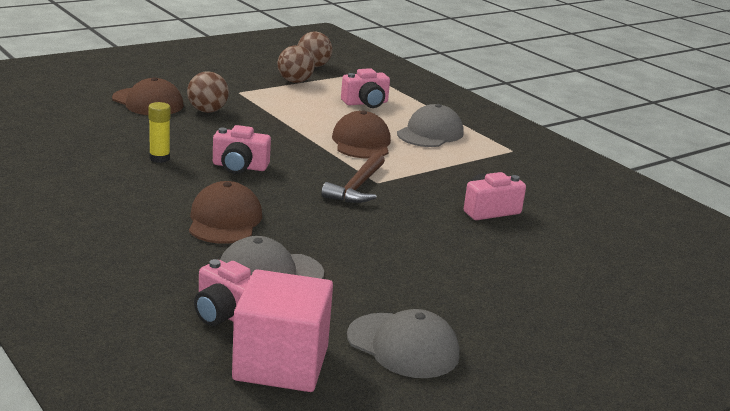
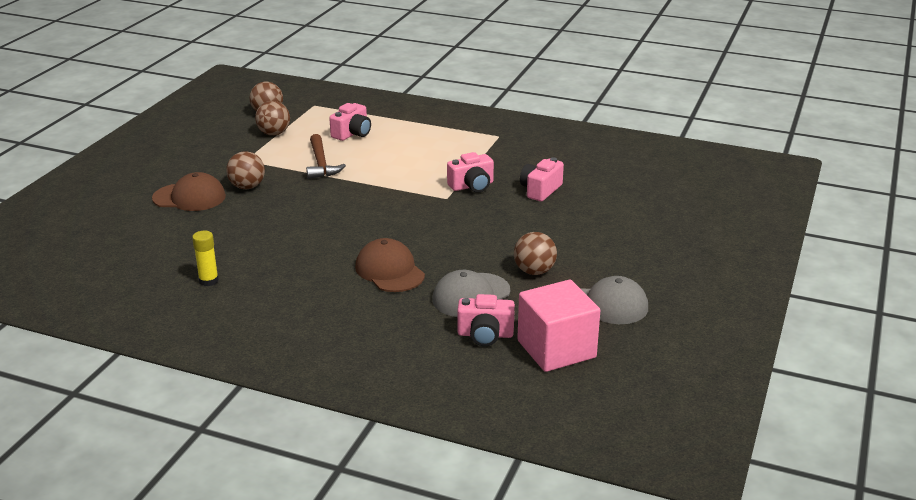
camera: 30 degrees left, 5 degrees up
yellow glue stick [148,102,170,163] -> yellow glue stick moved to [192,230,219,286]
pink camera [213,125,271,174] -> pink camera moved to [447,152,494,193]
brown hammer [322,152,385,203] -> brown hammer moved to [306,134,346,179]
brown cap [332,110,391,158] -> none
grey cap [397,104,464,147] -> none
none -> brown ball [514,232,557,275]

